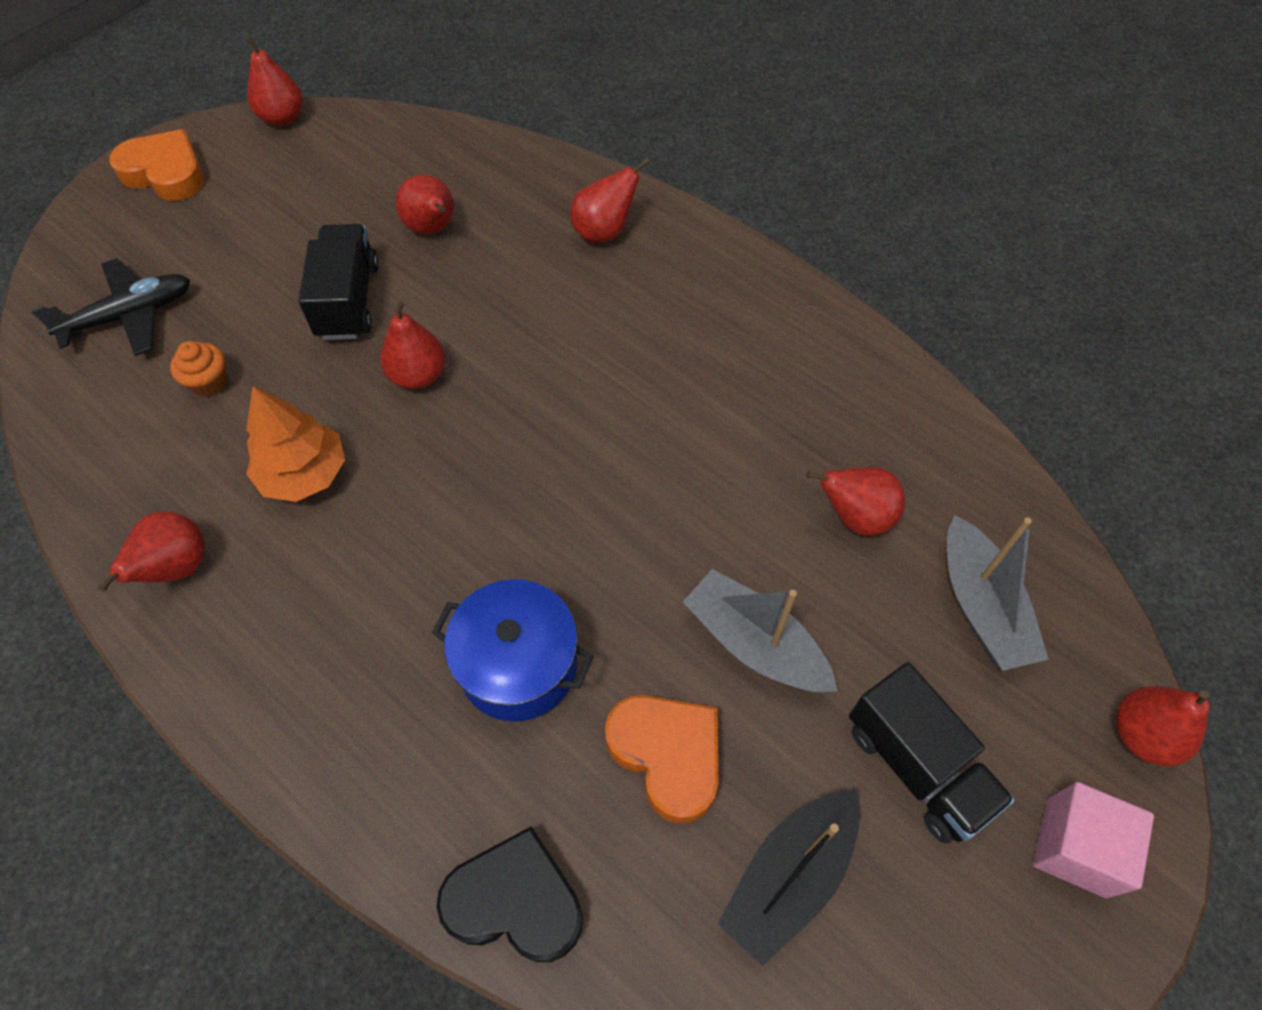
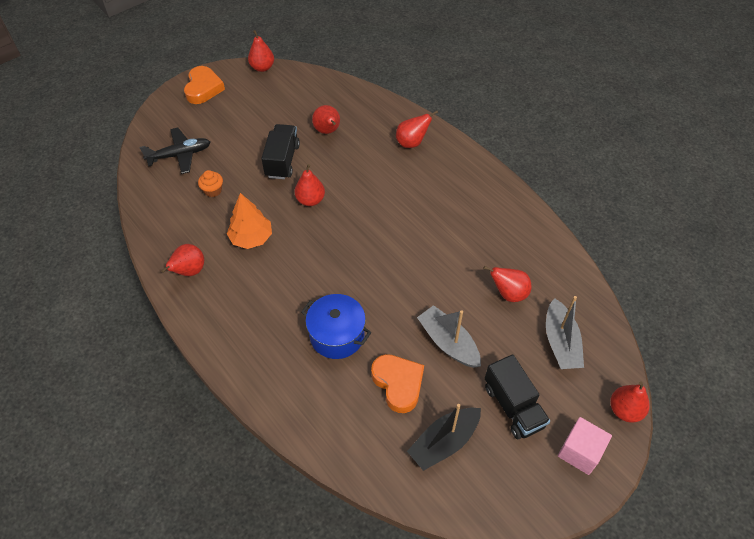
camera: 10 degrees right, 5 degrees down
orange heart [109,129,204,201] -> orange heart turned 60 degrees clockwise [184,66,225,104]
black heart [436,826,583,962] -> none

